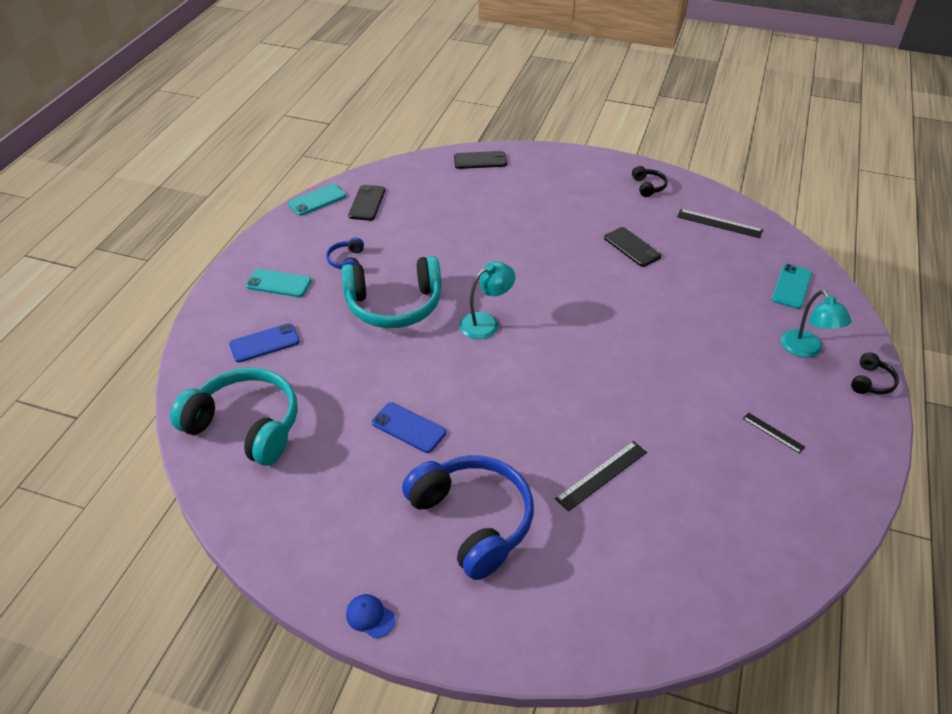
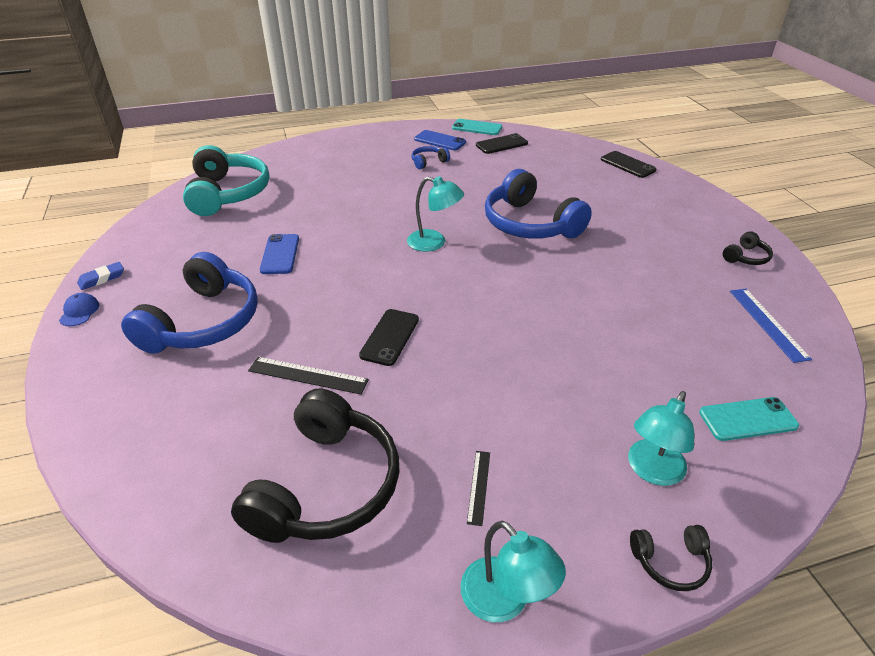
camera: 55 degrees right, 5 degrees down
blue phone [229,323,300,362] -> blue phone moved to [414,130,466,151]
turquoise phone [246,269,311,297] -> none
turquoise headphones [341,256,441,328] -> none
black phone [604,227,661,267] -> black phone moved to [359,309,419,366]
black ruler [677,209,763,238] -> blue ruler [730,289,812,363]
none -> blue eraser [77,262,124,290]
none -> black headphones [231,389,399,543]
none -> turquoise lamp [460,521,566,622]
none -> blue headphones [485,169,592,238]

